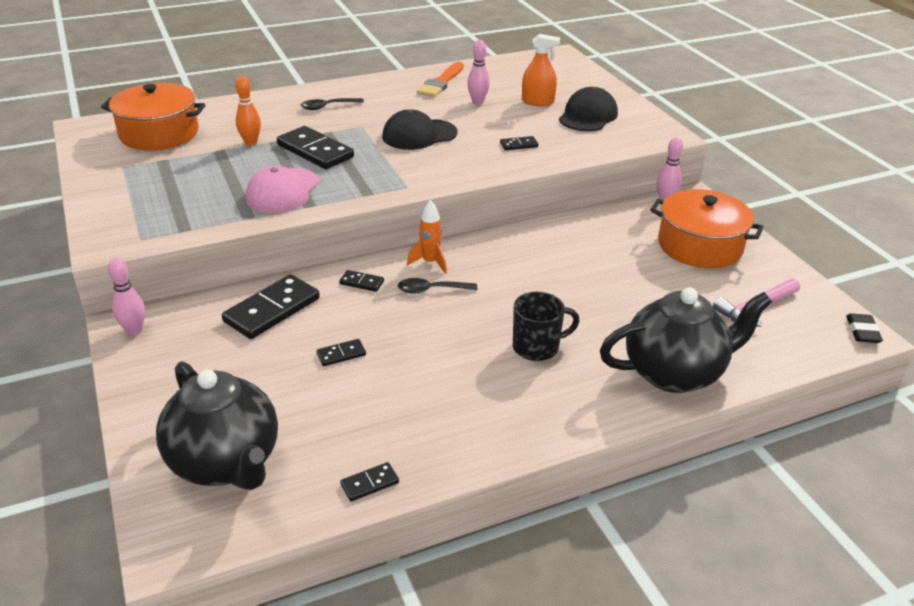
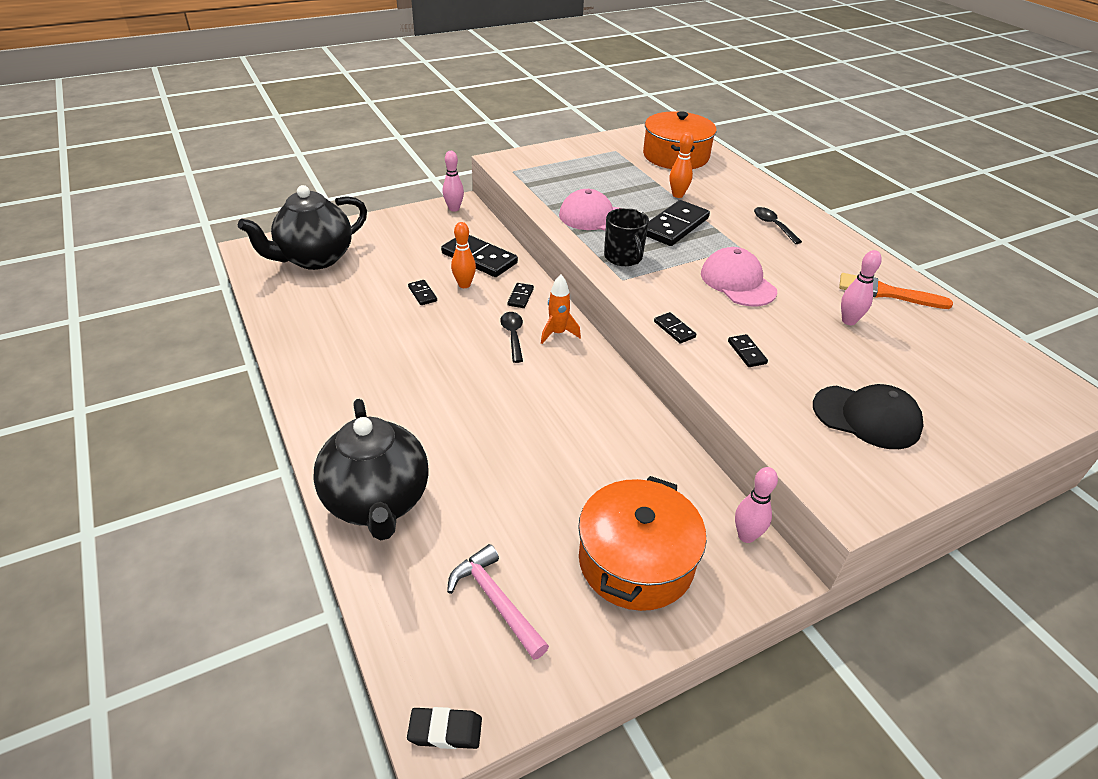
camera: 85 degrees right, 5 degrees up
black domino [340,462,399,501] -> black domino moved to [654,312,696,344]
black cap [382,109,457,150] -> pink cap [701,247,777,306]
black mug [513,292,580,361] -> black mug moved to [604,208,649,266]
orange spray bottle [522,34,560,106] -> none
none -> orange bowling pin [451,222,476,288]

